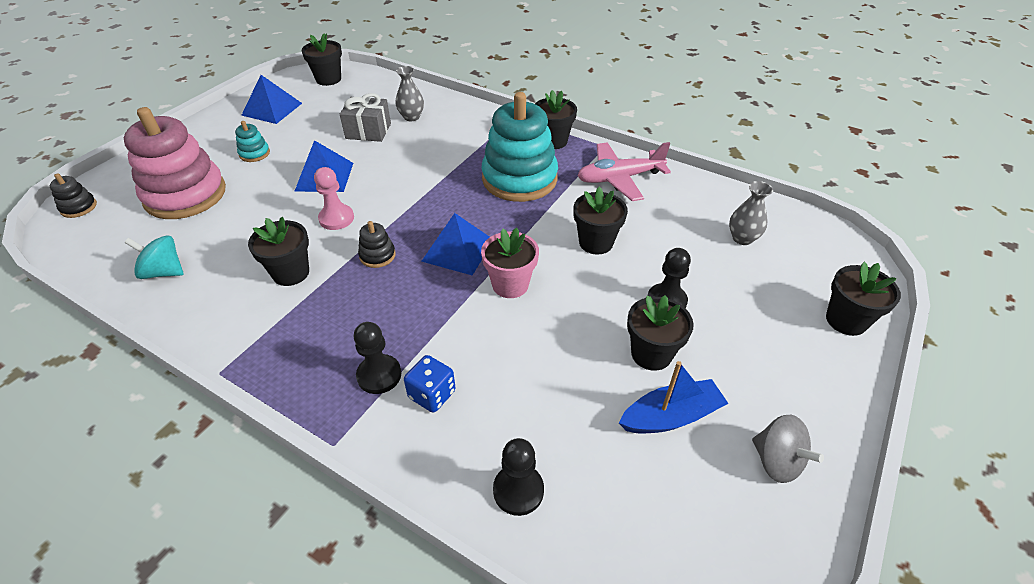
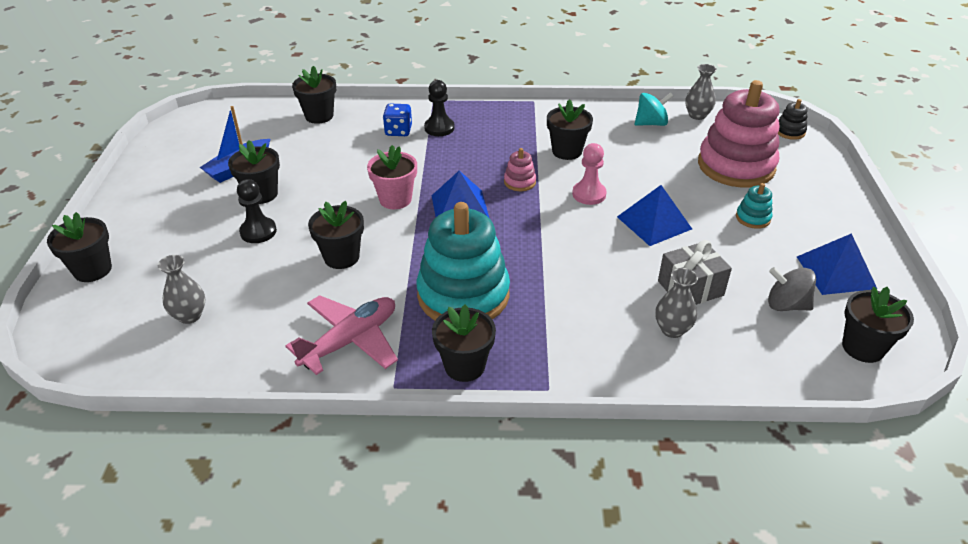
camera: 150 degrees right, 5 degrees down
black stacking toy [358,221,396,268] -> pink stacking toy [504,148,536,191]
black pawn [493,438,544,516] -> black flower pot [292,66,336,124]
grey spinning top [752,415,824,483] -> grey spinning top moved to [768,267,816,311]
none -> grey vase [685,64,717,120]

